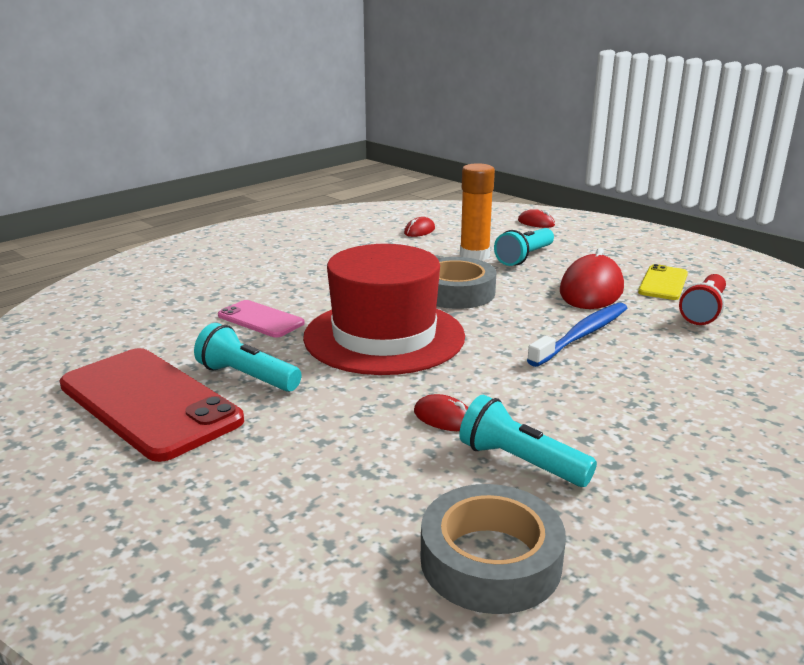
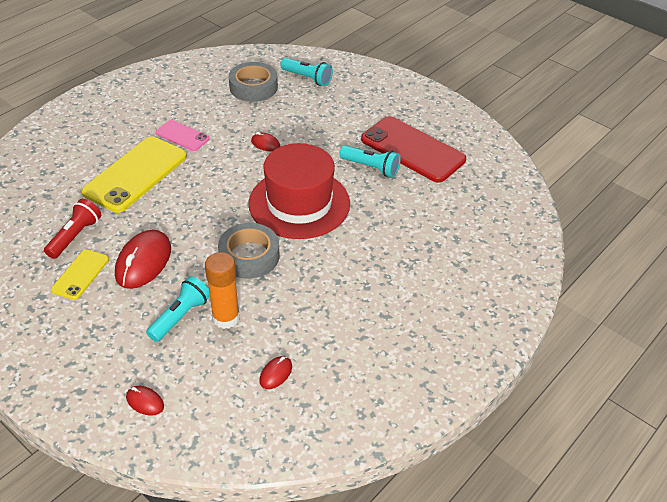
camera: 175 degrees right, 20 degrees up
pink phone [218,300,305,338] -> pink phone moved to [156,120,210,151]
turquoise flashlight [459,395,597,487] -> turquoise flashlight moved to [281,58,333,86]
blue toothbrush [527,303,627,367] -> none
none -> yellow phone [81,136,187,213]

